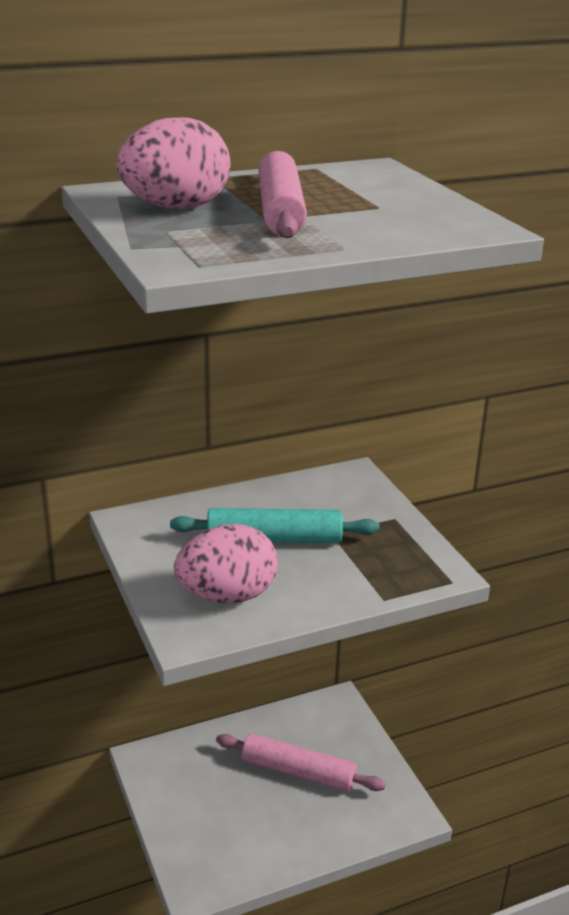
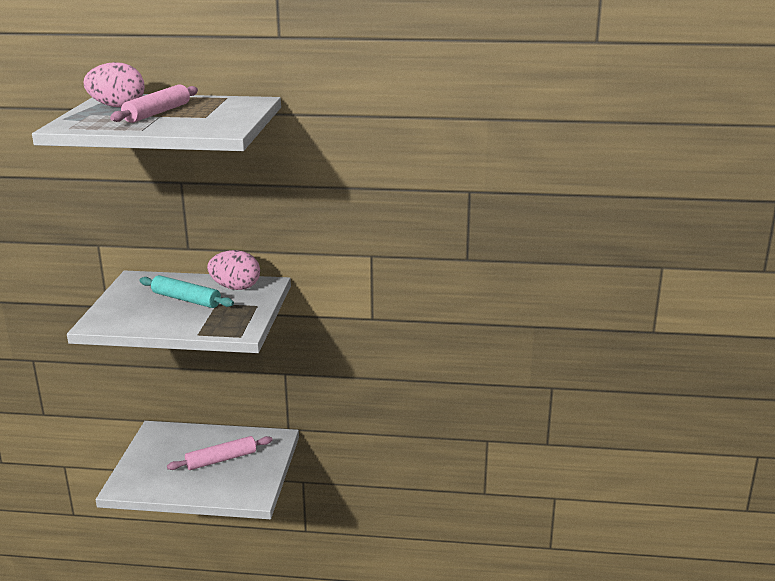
camera: 30 degrees right, 5 degrees down
pink egg [174,524,278,604] -> pink egg moved to [207,250,260,290]
pink rolling pin [216,733,386,791] -> pink rolling pin turned 75 degrees counterclockwise [167,436,272,470]

